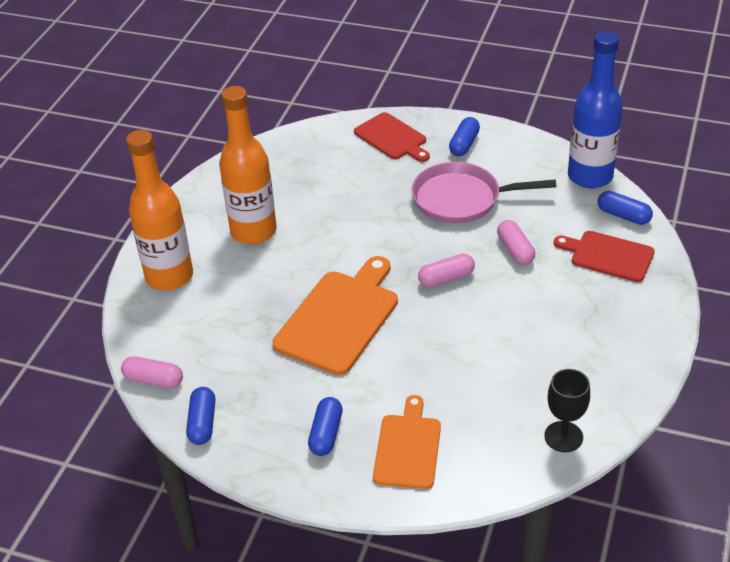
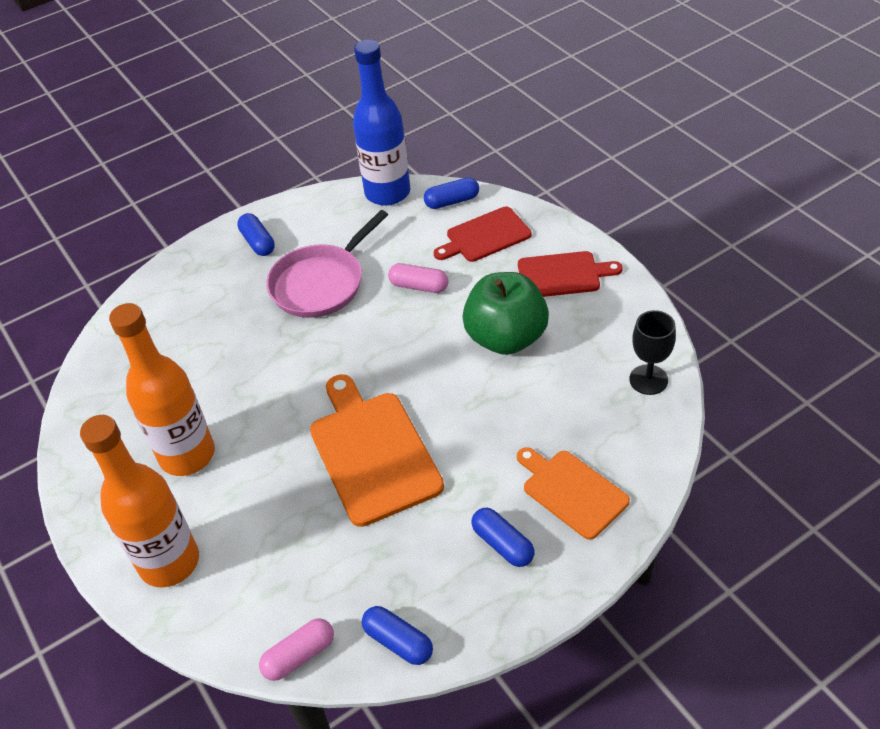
camera: 50 degrees left, 5 degrees up
red cutting board [354,112,430,162] -> red cutting board moved to [518,251,623,297]
pink capsule [418,253,475,287] -> none
none -> green apple [463,272,549,355]

